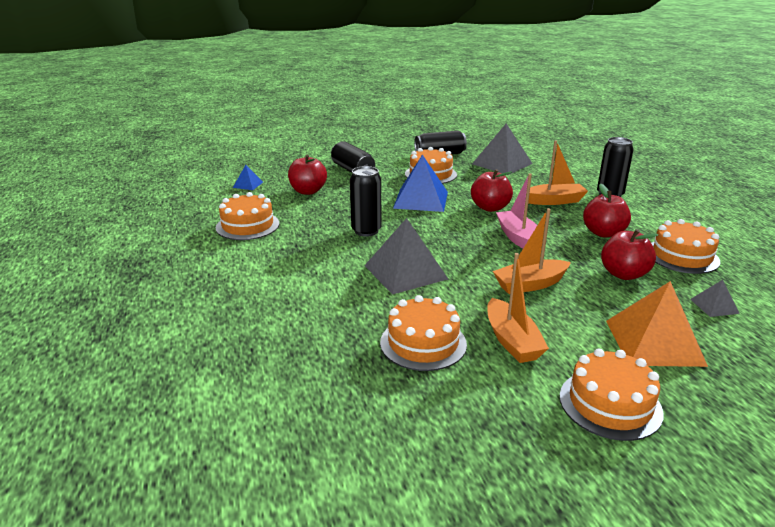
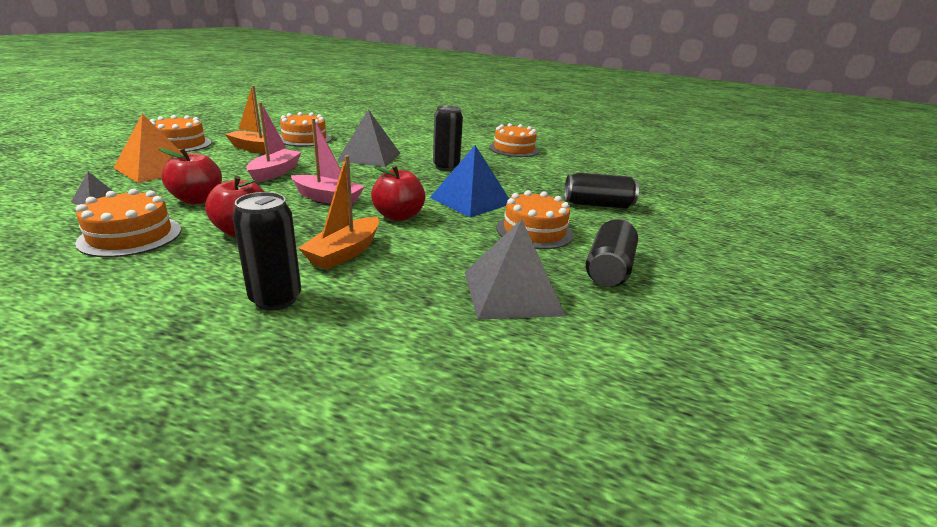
camera: 125 degrees right, 0 degrees up
blue pyramid [233,165,263,190] -> none
red apple [288,155,327,195] -> none
orange boat [493,208,571,294] -> pink boat [246,102,302,183]

